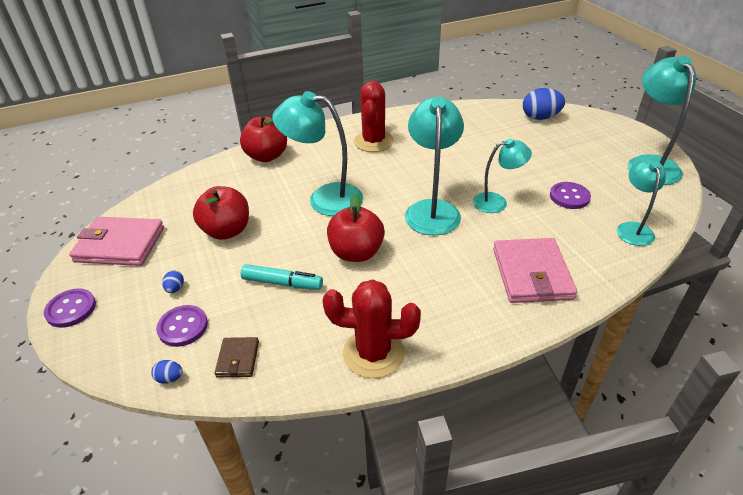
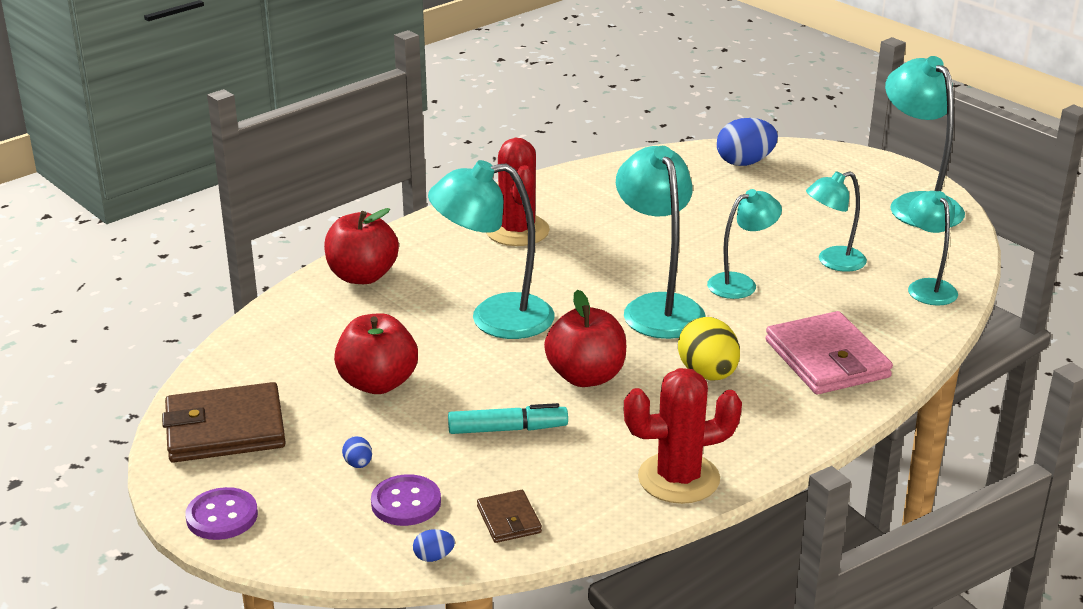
camera: 20 degrees left, 10 degrees down
pink wallet [69,217,164,266] -> brown wallet [162,382,286,463]
purple button [550,182,591,209] -> turquoise lamp [806,171,867,272]
none -> yellow egg [678,317,740,380]

